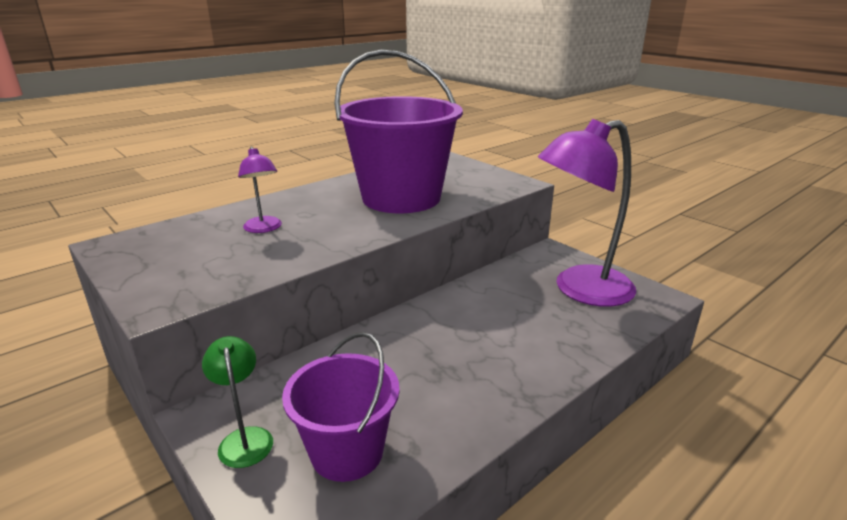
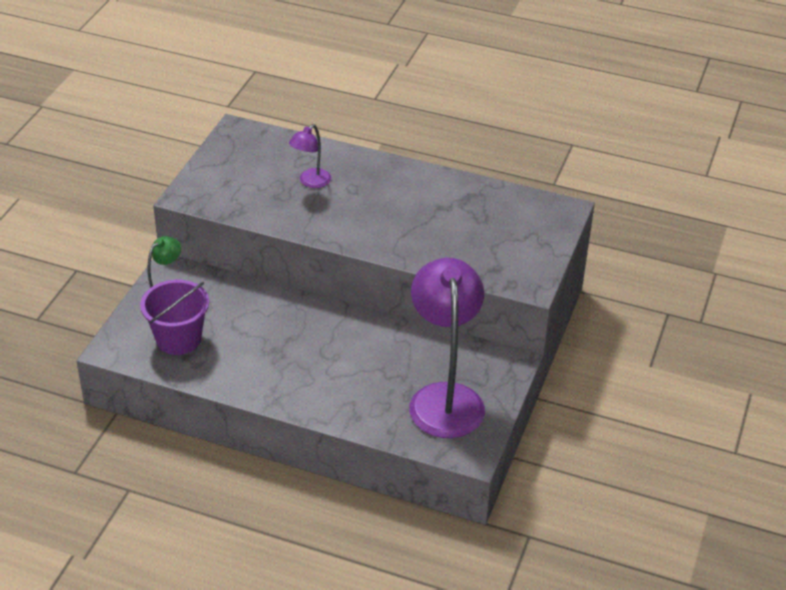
camera: 60 degrees right, 15 degrees up
purple bucket [334,50,463,213] -> none
purple lamp [538,119,636,307] -> purple lamp turned 45 degrees clockwise [409,258,485,438]

